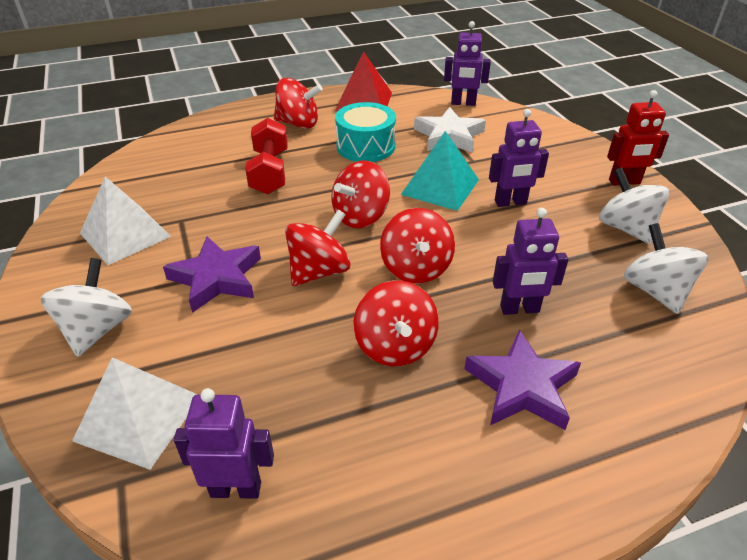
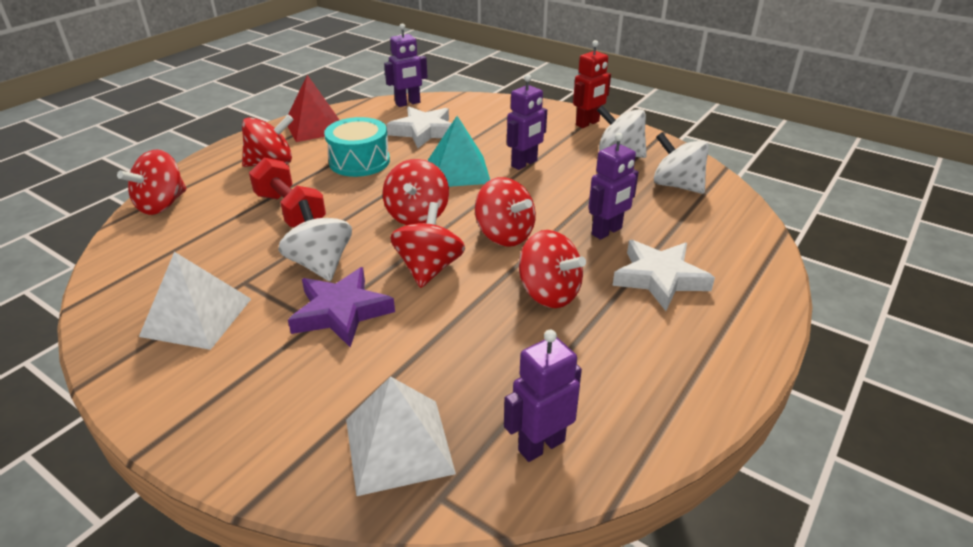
camera: 35 degrees left, 5 degrees down
white spinning top [40,258,132,357] -> white spinning top moved to [278,200,352,281]
purple star [465,330,581,430] -> white star [612,240,715,311]
none -> red spinning top [117,149,187,215]

